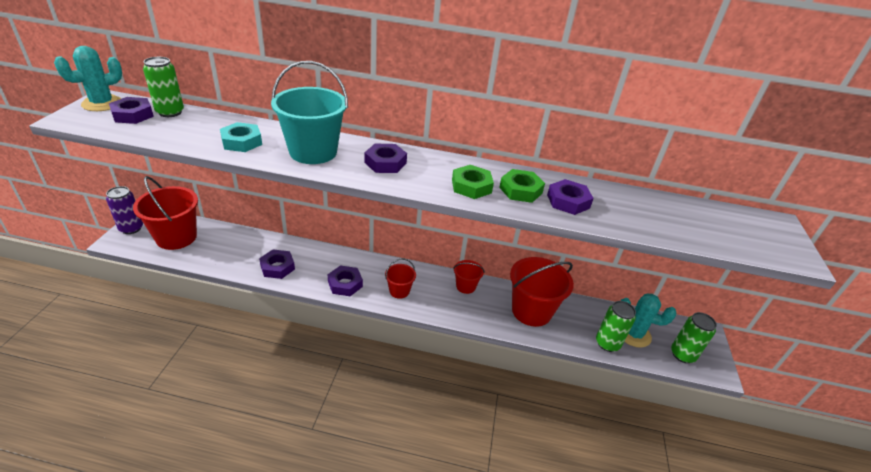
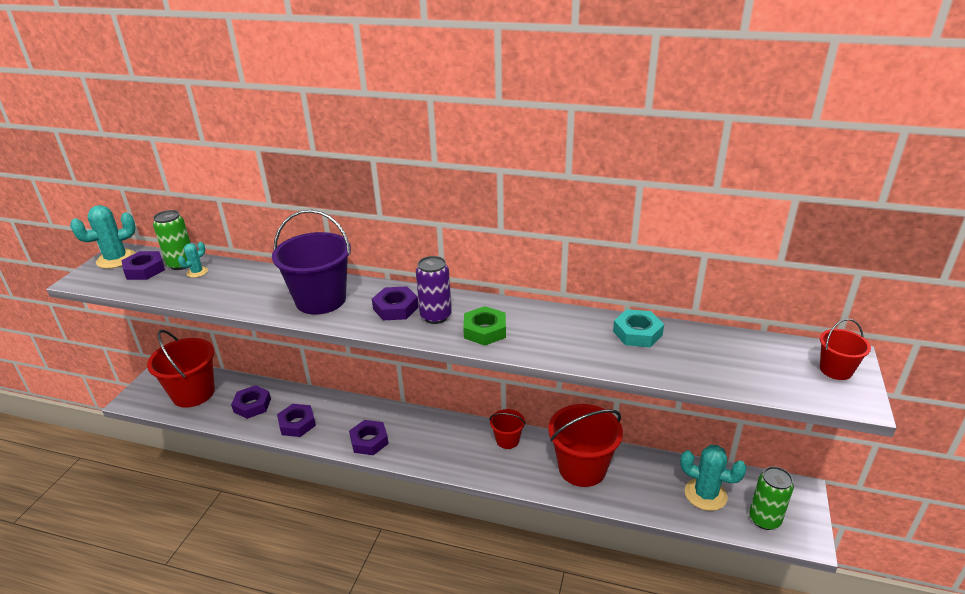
camera: 10 degrees right, 5 degrees down
purple can [106,186,143,234] -> purple can moved to [416,256,452,324]
turquoise nut [220,122,262,152] -> turquoise nut moved to [613,309,664,347]
turquoise bucket [271,61,348,164] -> purple bucket [272,210,351,315]
red bucket [385,258,416,299] -> red bucket moved to [820,319,871,380]
green nut [499,169,545,203] -> none
purple nut [547,179,594,215] -> purple nut moved to [231,385,271,419]
green can [596,301,636,352] -> none
none -> turquoise cactus [178,242,208,278]

